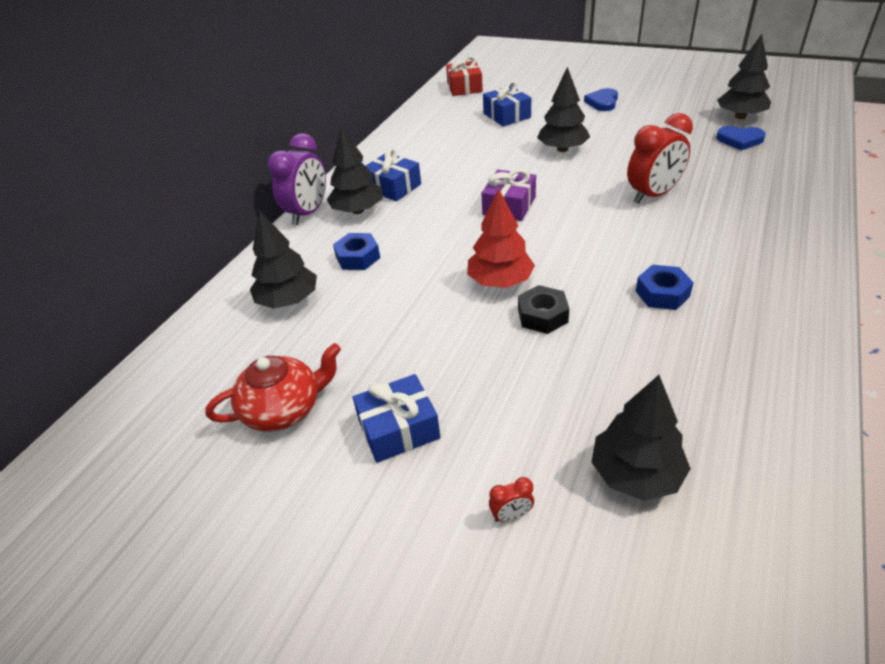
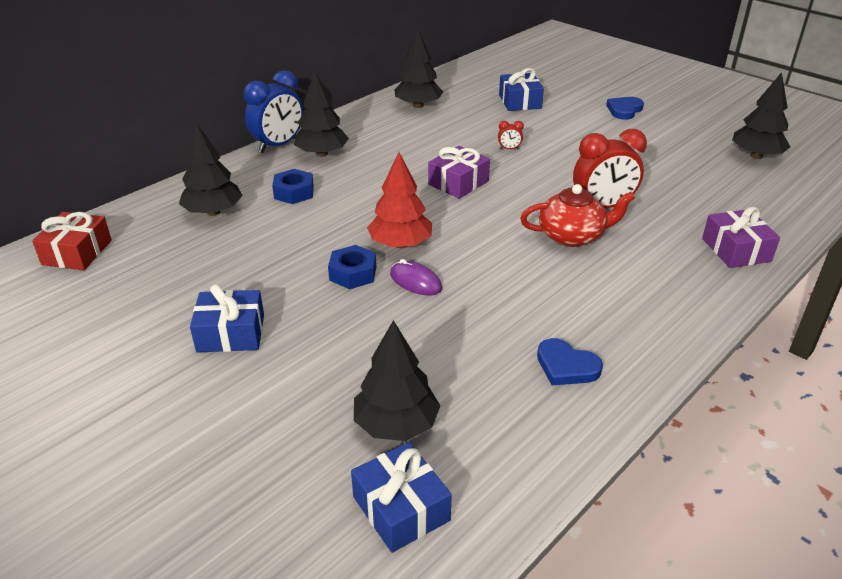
camera: 15 degrees right, 5 degrees down
red teapot [205,343,341,432] -> red teapot moved to [520,184,635,247]
purple clock [268,133,326,225] -> blue clock [244,70,303,153]
blue gift [366,148,421,201] -> blue gift moved to [351,442,452,553]
red gift [446,56,483,96] -> red gift moved to [32,212,112,270]
red clock [489,477,534,522] -> red clock moved to [498,121,524,149]
black nut [518,285,569,334] -> purple mouse [390,259,442,296]
black tree [537,67,590,152] -> black tree moved to [395,29,443,108]
blue nut [636,265,694,310] -> blue nut moved to [328,245,376,289]
blue heart [716,126,766,150] -> blue heart moved to [537,338,603,385]
none -> purple gift [702,207,780,268]

